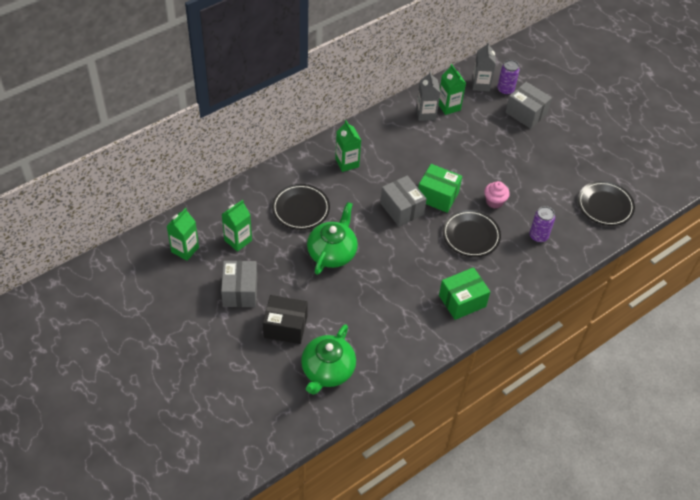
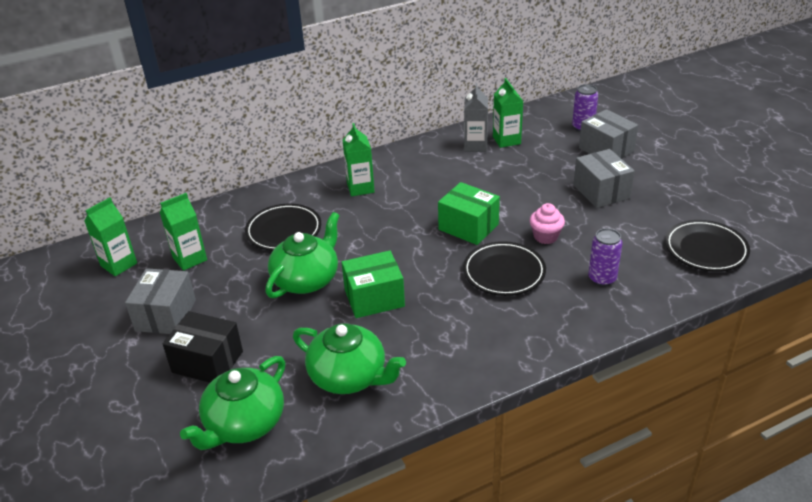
camera: 15 degrees right, 15 degrees down
grey box [380,175,427,226] -> grey box moved to [573,149,635,208]
green box [439,267,490,320] -> green box moved to [342,251,405,318]
grey carton [472,42,496,91] -> none
none -> green teapot [293,323,406,394]

